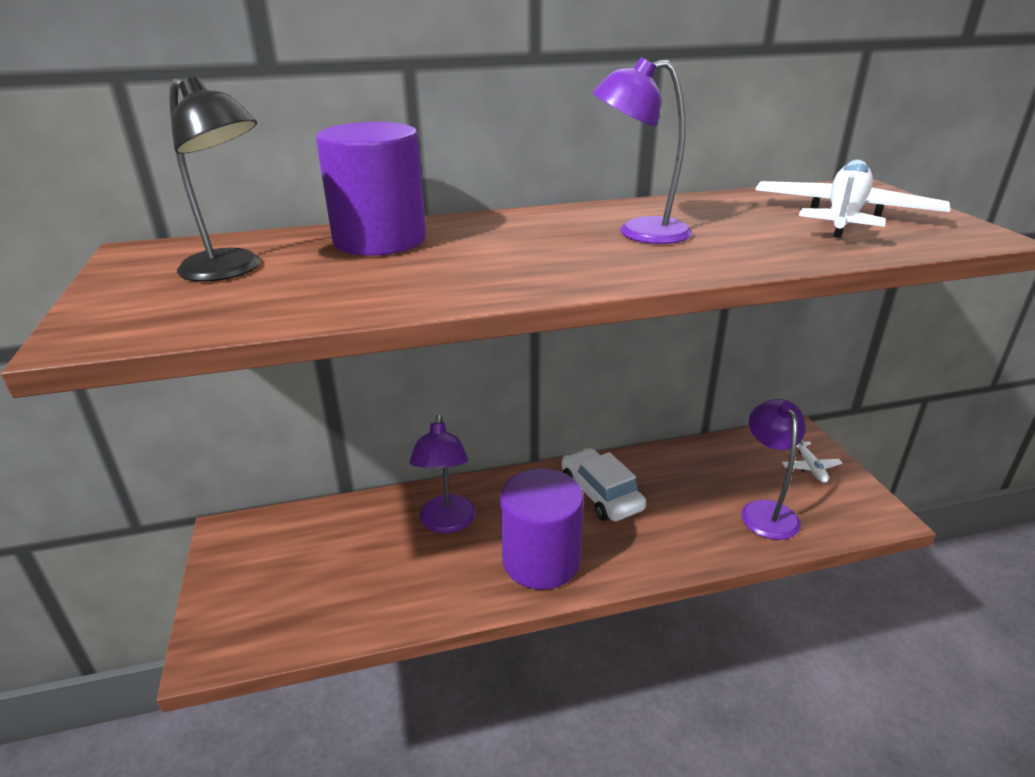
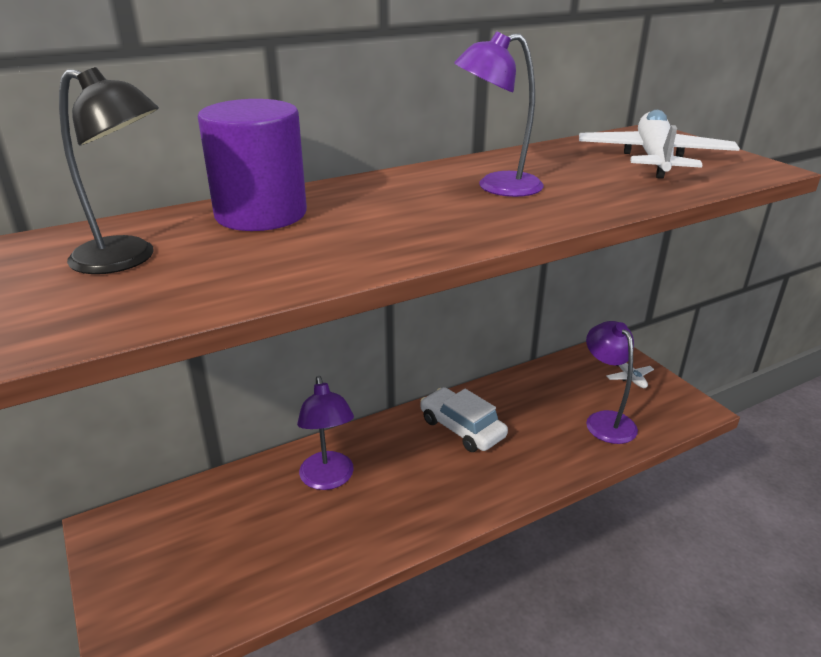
camera: 15 degrees left, 0 degrees up
purple cylinder [500,468,584,590] -> none

